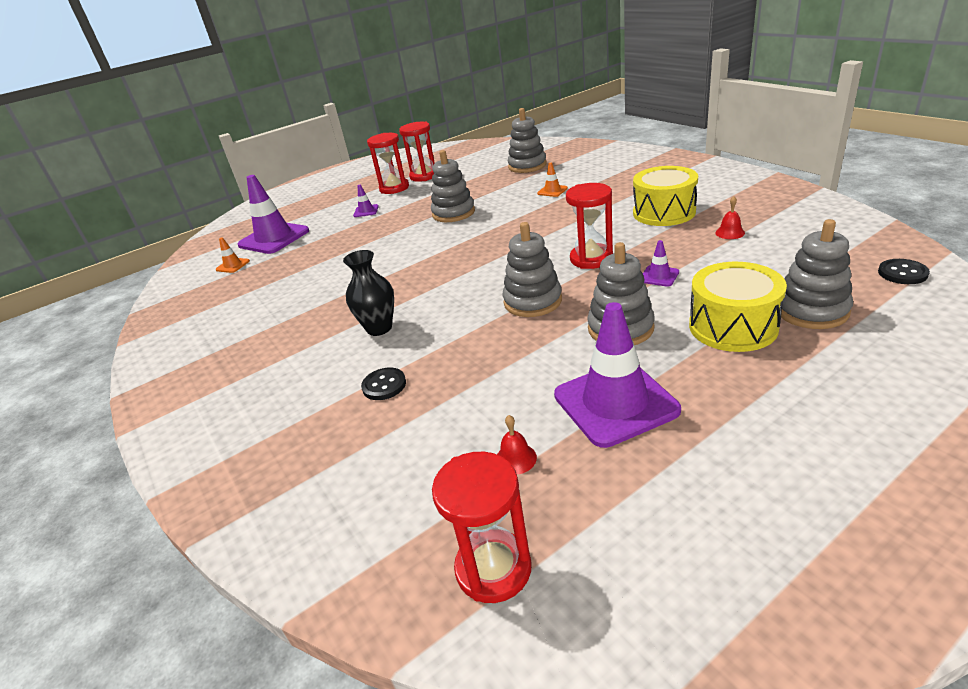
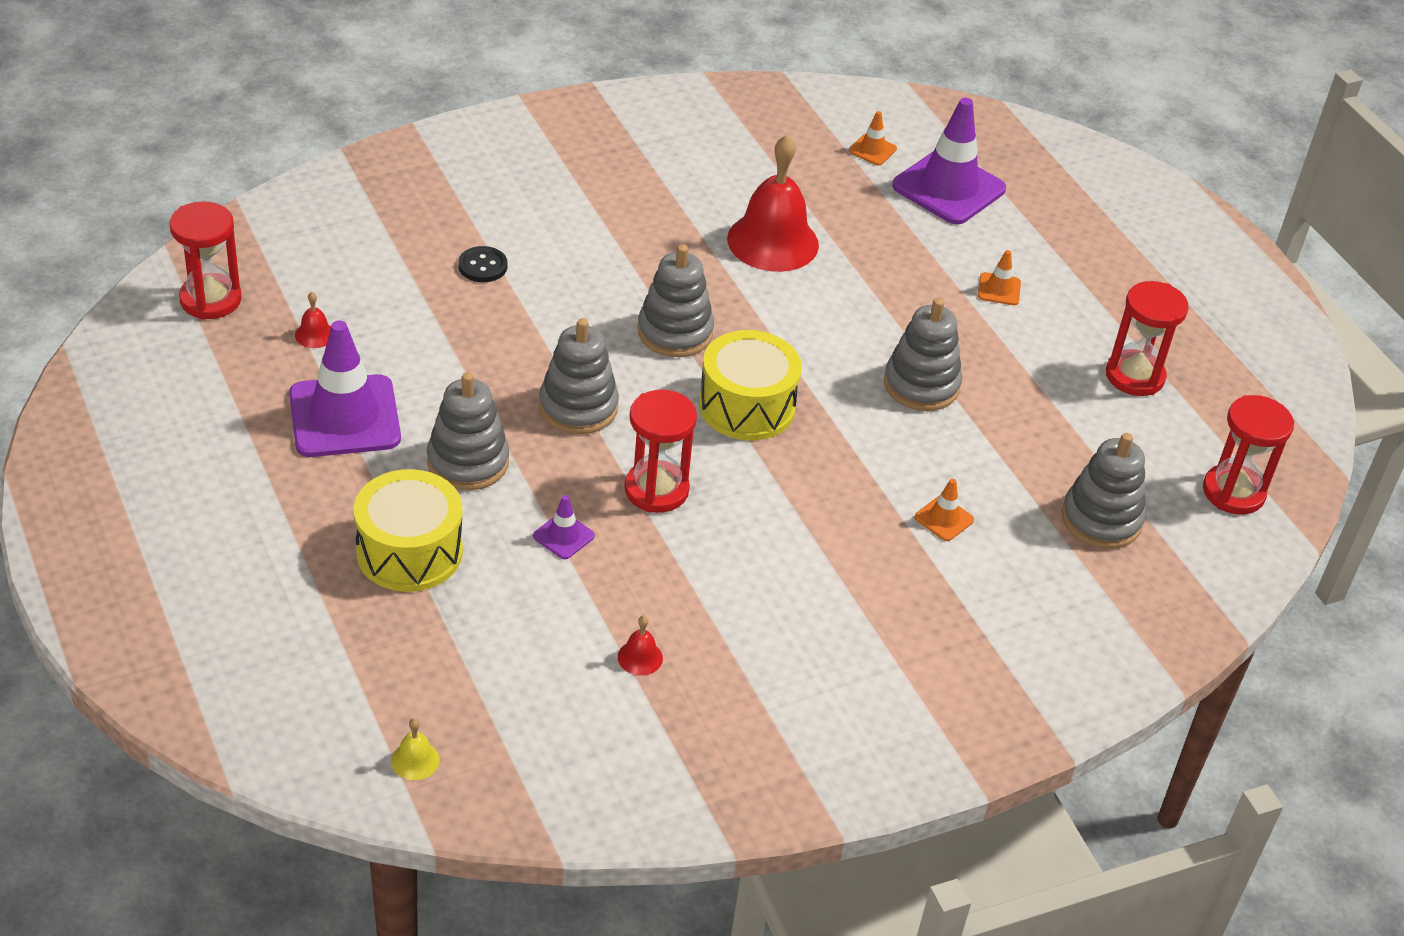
camera: 90 degrees right, 10 degrees up
black vase [343,250,394,336] -> none
purple traffic cone [353,185,379,217] -> orange traffic cone [978,250,1021,305]
red hourglass [367,133,409,194] -> red hourglass moved to [1203,395,1294,515]
yellow drum [633,166,698,226] -> yellow drum moved to [699,330,802,440]
grey stacking toy [781,219,853,329] -> grey stacking toy moved to [638,244,714,357]
black button [878,259,930,284] -> yellow bell [391,718,440,780]
none -> red bell [727,135,819,272]

